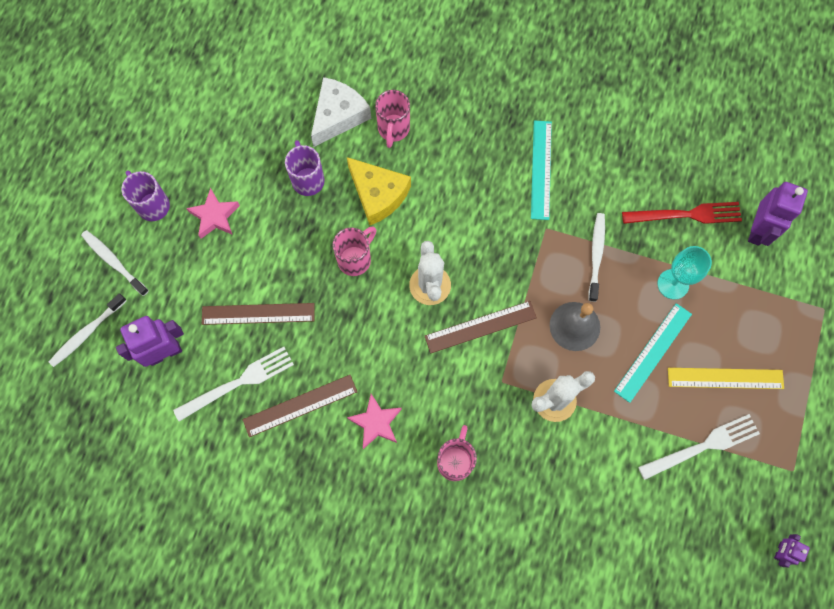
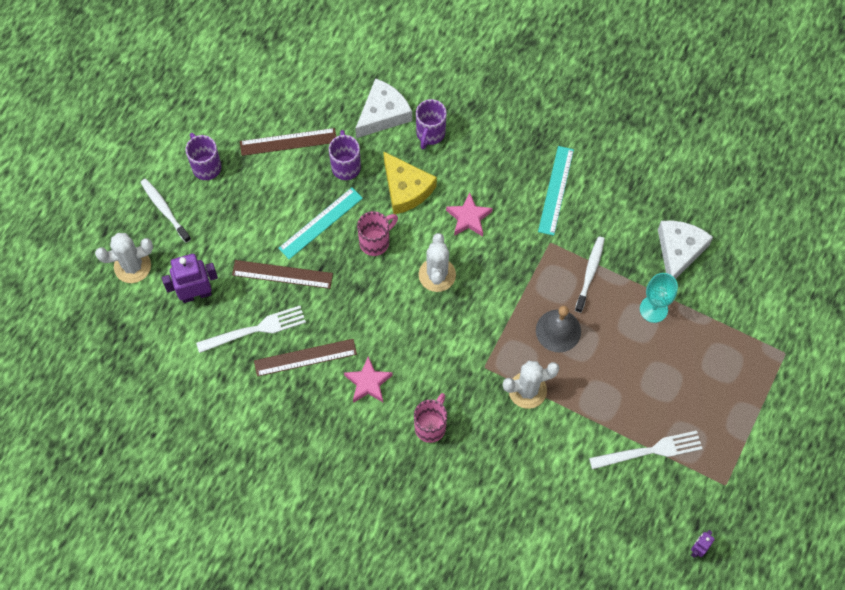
camera: 10 degrees right, 5 degrees down
white toothbrush [49,293,127,367] -> white cactus [95,233,153,283]
pink star [186,188,240,239] -> pink star moved to [446,193,493,236]
pink mug [375,90,410,148] -> purple mug [416,99,446,149]
brown ruler [424,301,537,353] -> brown ruler moved to [240,128,336,156]
turquoise ruler [614,303,692,403] -> turquoise ruler moved to [278,187,363,259]
red fork [622,202,742,224] -> white cheese [658,220,713,279]
yellow ruler [668,368,784,389] -> none
purple robot [748,182,808,246] -> none

